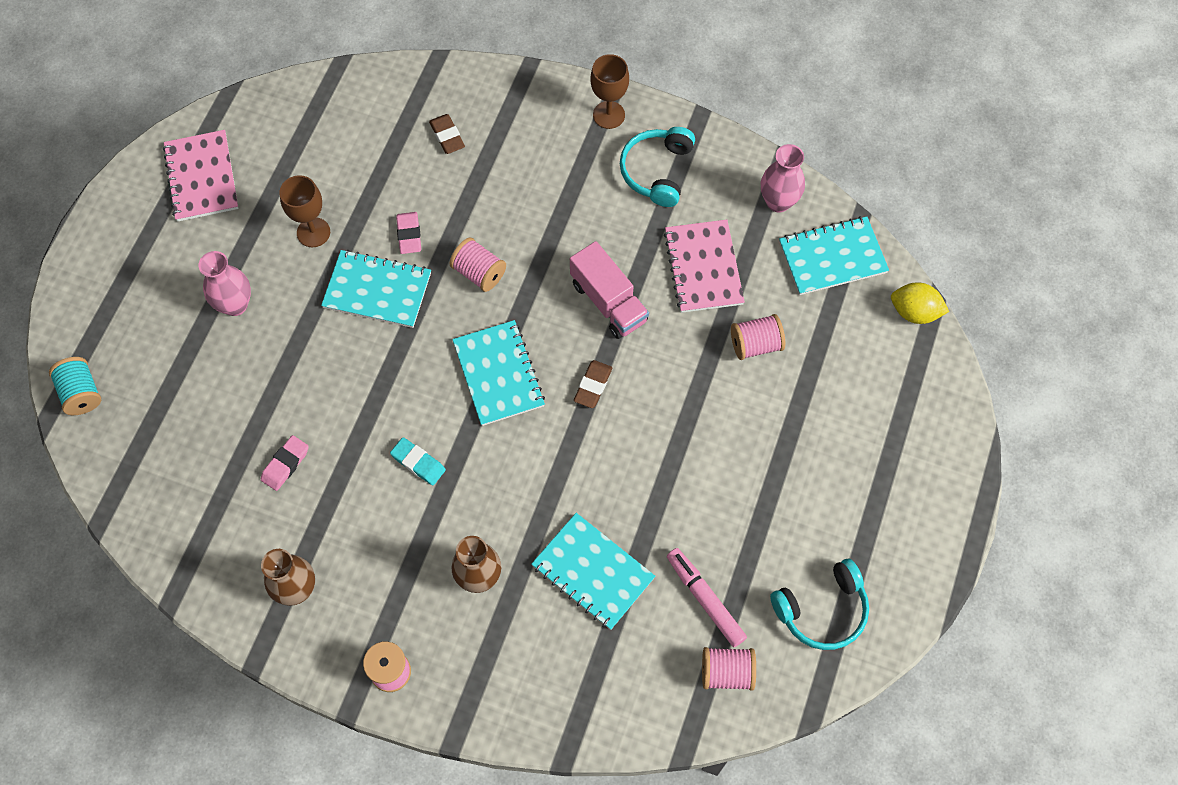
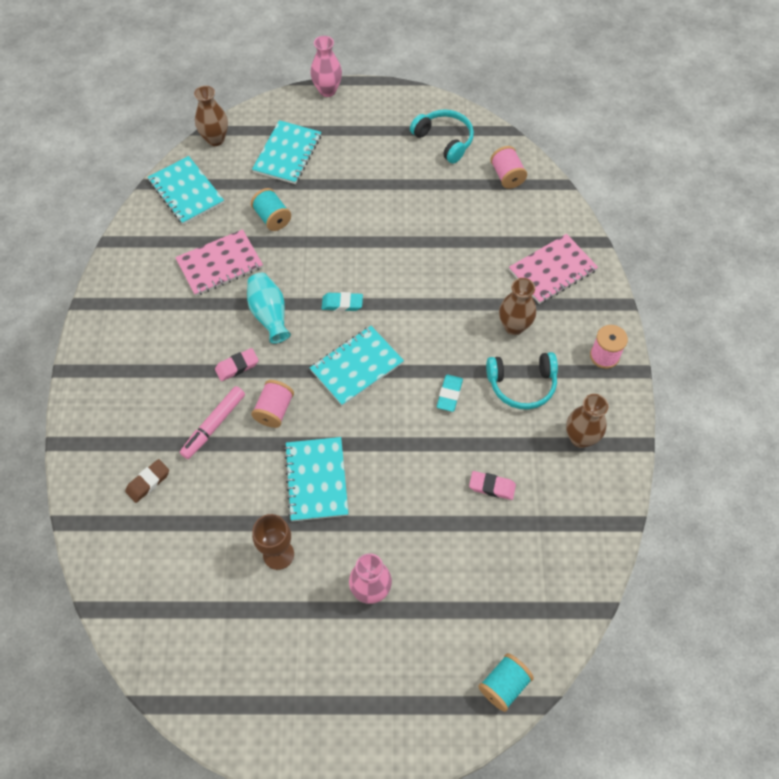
camera: 110 degrees left, 5 degrees down
pink notebook [163,130,239,222] -> pink notebook moved to [509,234,598,304]
pink eraser [396,212,421,254] -> pink eraser moved to [215,348,259,381]
turquoise notebook [531,513,655,630] -> turquoise notebook moved to [252,120,321,184]
pink truck [570,241,649,339] -> turquoise vase [247,273,291,344]
brown eraser [574,360,612,408] -> turquoise eraser [322,292,363,311]
brown goblet [590,54,629,129] -> none
turquoise headphones [620,127,695,207] -> turquoise headphones moved to [486,352,558,410]
pink marker [667,548,747,647] -> pink marker moved to [180,386,245,459]
pink spool [731,314,785,360] -> turquoise spool [251,188,291,231]
pink vase [761,144,805,212] -> pink vase moved to [310,36,342,97]
yellow lemon [891,282,949,324] -> brown vase [194,85,228,146]

